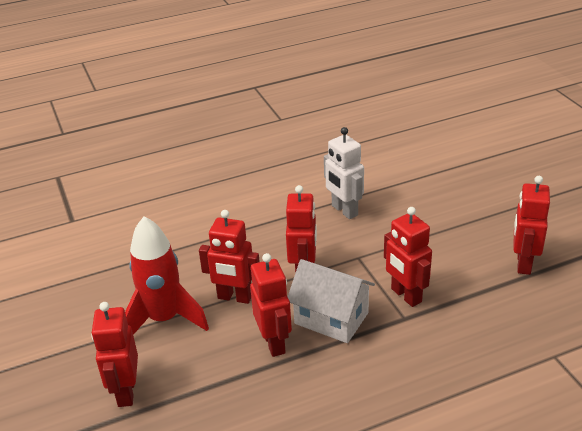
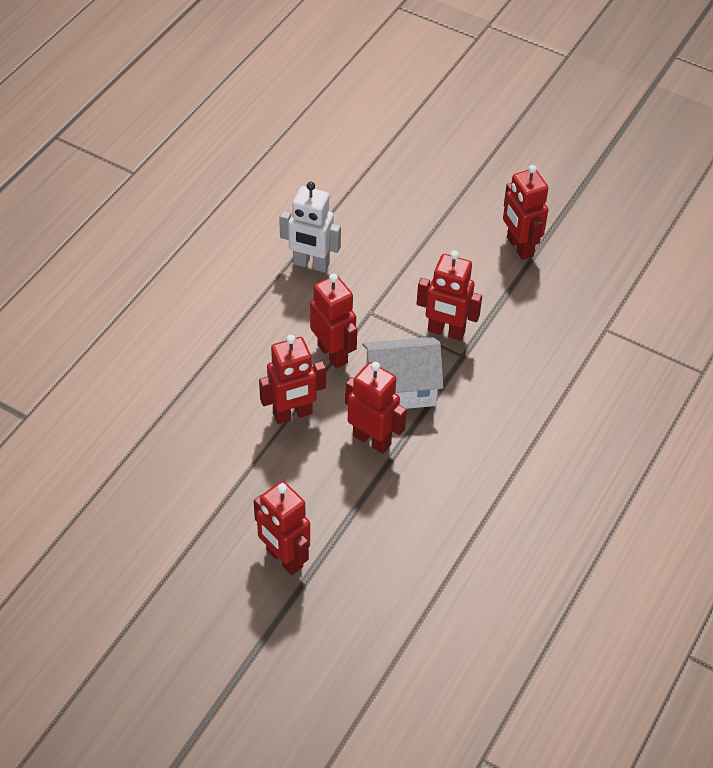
camera: 40 degrees left, 15 degrees up
red rocket [125,216,209,335] -> none

